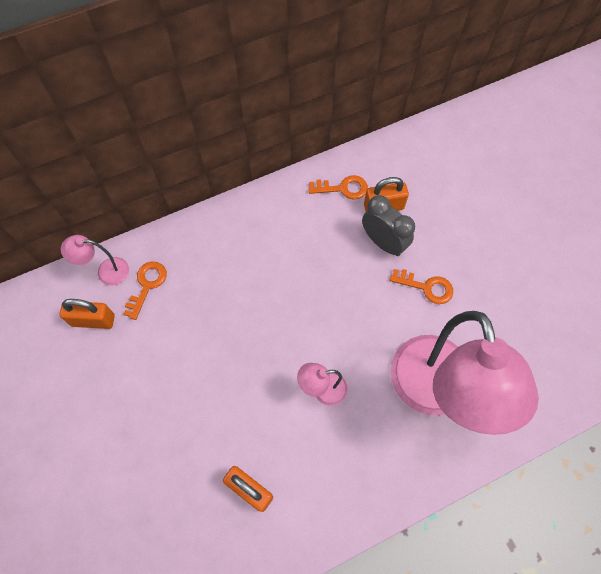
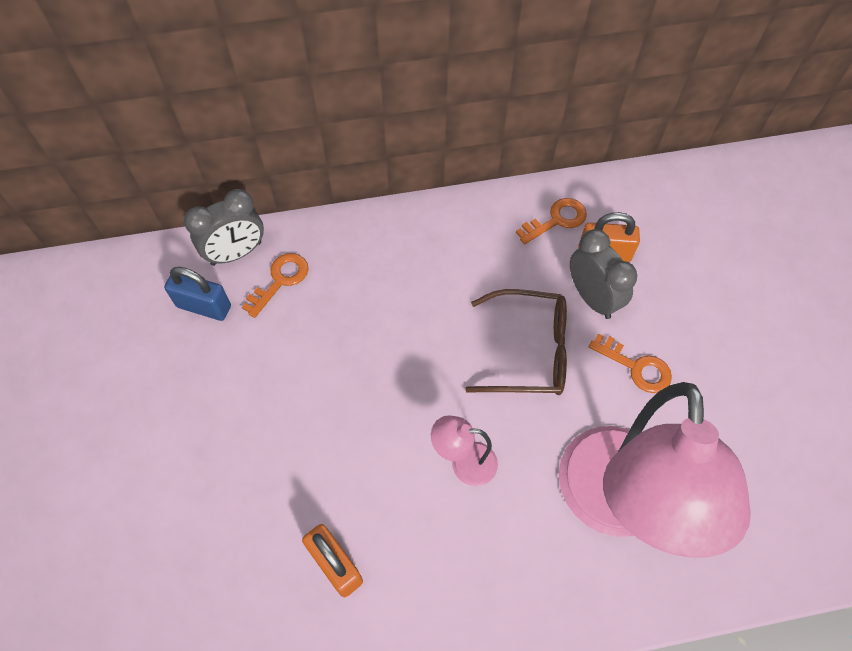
camera: 15 degrees right, 5 degrees down
orange padlock [60,299,115,329] -> blue padlock [164,267,231,321]
pink lamp [61,235,129,286] -> grey clock [184,189,264,266]
orange key [308,175,368,200] -> orange key turned 45 degrees counterclockwise [516,198,587,244]
none -> brown glasses [465,289,567,395]

